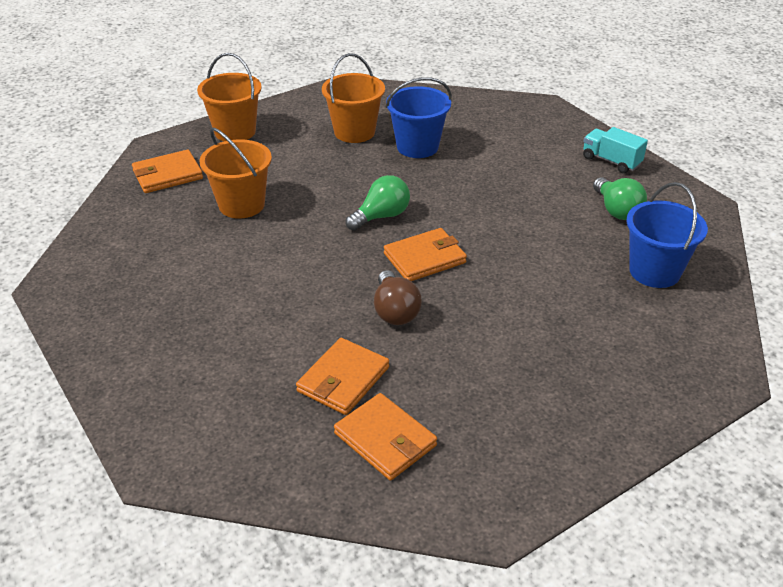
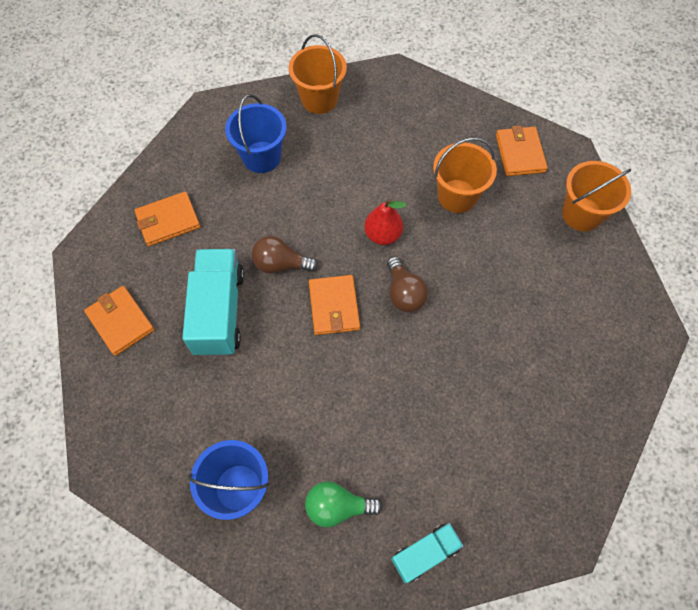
camera: 110 degrees right, 25 degrees up
orange wallet [296,338,389,415] -> orange wallet moved to [84,286,154,356]
orange bucket [322,53,385,143] -> orange bucket moved to [289,34,347,114]
green light bulb [346,175,410,231] -> brown light bulb [387,256,428,312]
blue bucket [385,77,452,158] -> blue bucket moved to [225,94,287,173]
none -> turquoise truck [182,249,244,356]
none -> red pear [364,199,407,245]

